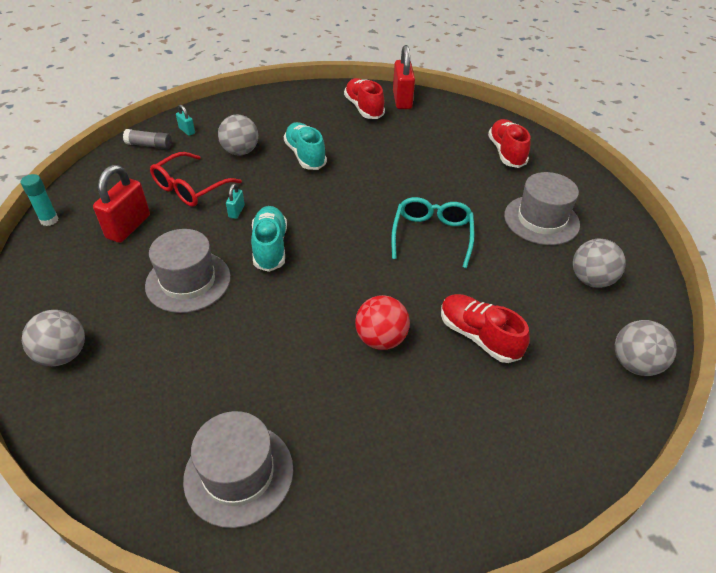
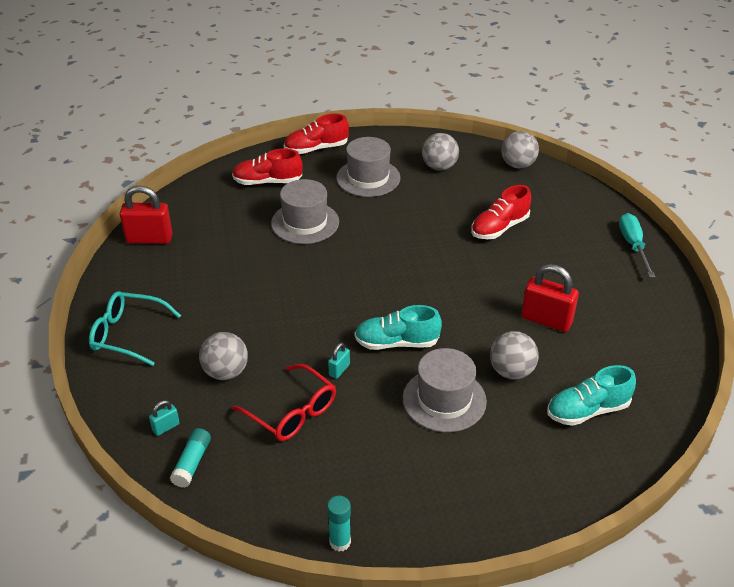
camera: 85 degrees left, 5 degrees down
grey ball [22,310,85,366] -> grey ball moved to [490,331,539,380]
red padlock [93,165,150,243] -> red padlock moved to [521,264,579,332]
grey glue stick [123,129,172,149] -> turquoise glue stick [170,428,211,488]
grey hat [183,411,293,528] -> grey hat moved to [271,179,339,244]
turquoise padlock [226,184,245,219] -> turquoise padlock turned 75 degrees counterclockwise [328,343,350,379]
turquoise shoe [284,122,327,170] -> turquoise shoe moved to [547,365,636,426]
red shoe [344,78,385,119] -> red shoe moved to [284,114,349,154]
red ball [355,295,410,350] -> none
turquoise glasses [391,197,474,268] -> turquoise glasses moved to [89,291,181,366]
none -> turquoise screwdriver [619,213,655,277]

